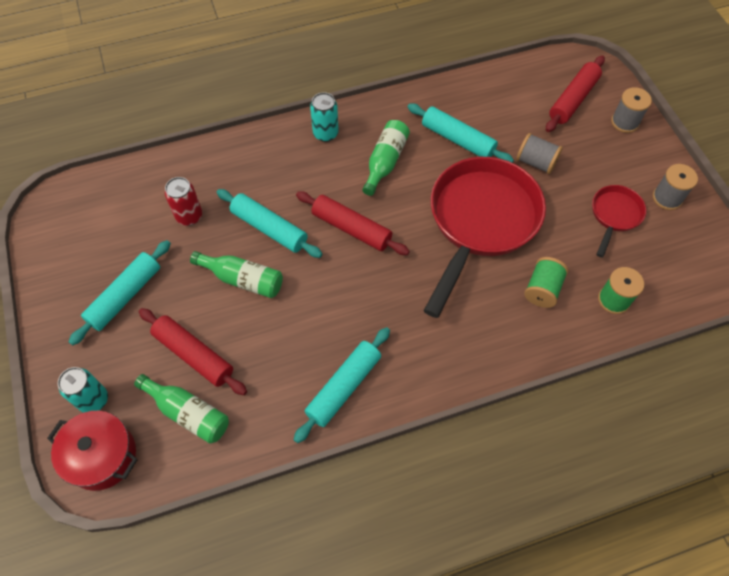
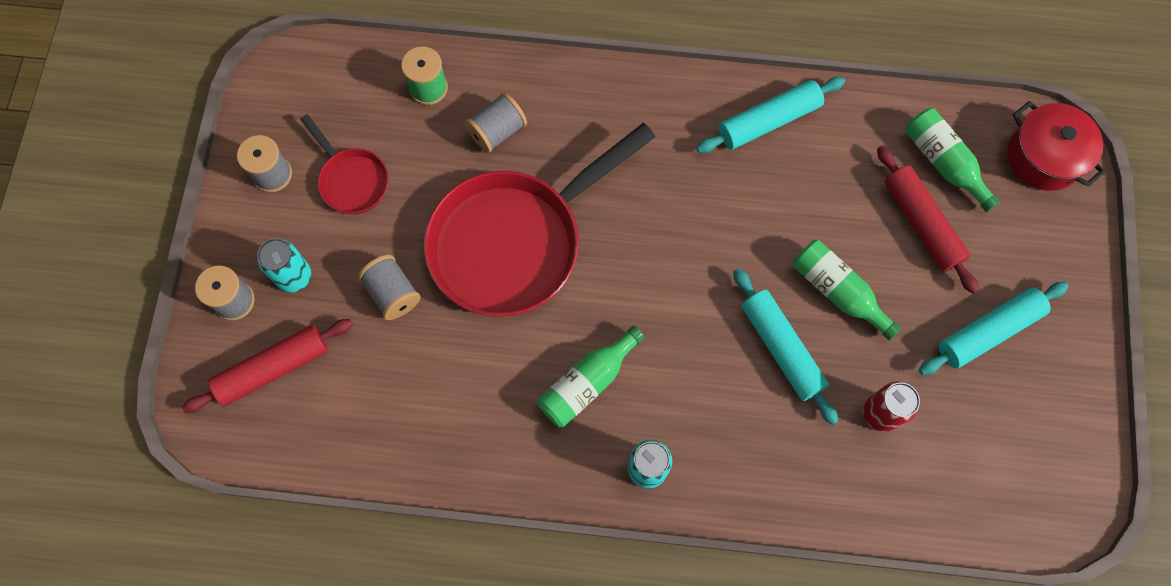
camera: 155 degrees left, 10 degrees up
turquoise can [58,367,108,413] -> turquoise can moved to [257,238,311,293]
red rolling pin [296,191,410,255] -> none
turquoise rolling pin [407,103,514,163] -> none
green spool [524,257,568,308] -> grey spool [465,92,527,153]
red pan [592,185,646,258] -> red pan turned 90 degrees counterclockwise [300,114,389,214]

